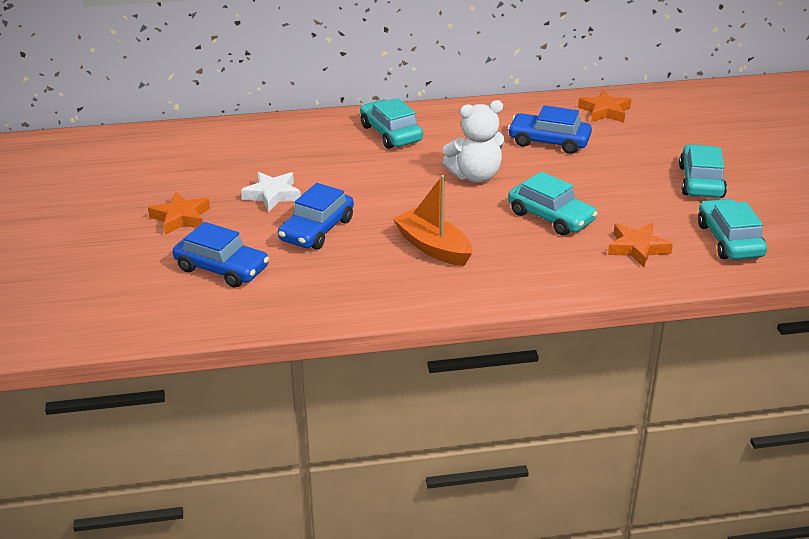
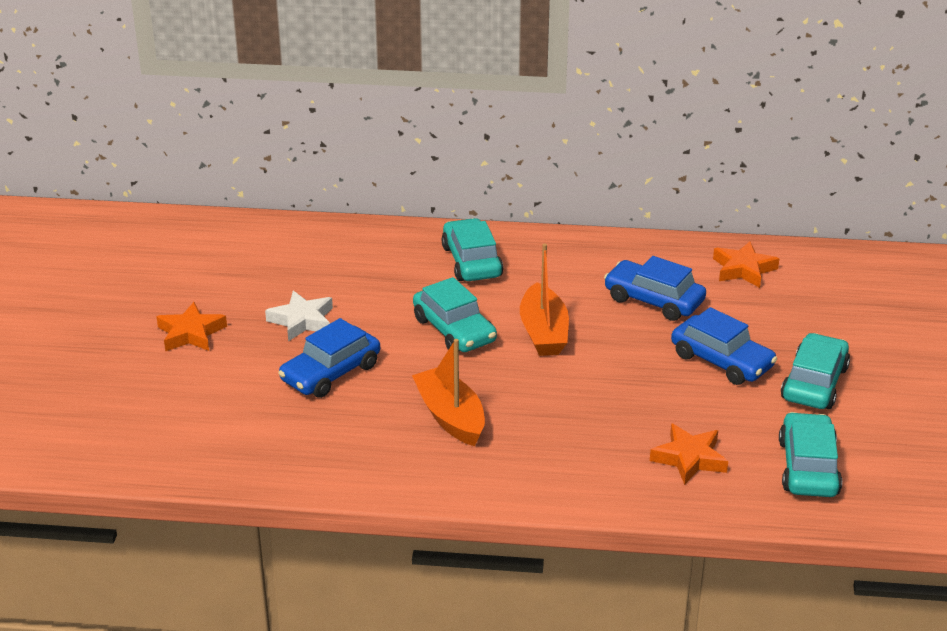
camera: 15 degrees right, 0 degrees up
blue car [173,222,269,288] -> blue car moved to [671,307,777,385]
white teddy bear [442,100,504,183] -> orange boat [520,243,569,356]
turquoise car [508,171,598,236] -> turquoise car moved to [413,277,497,352]

